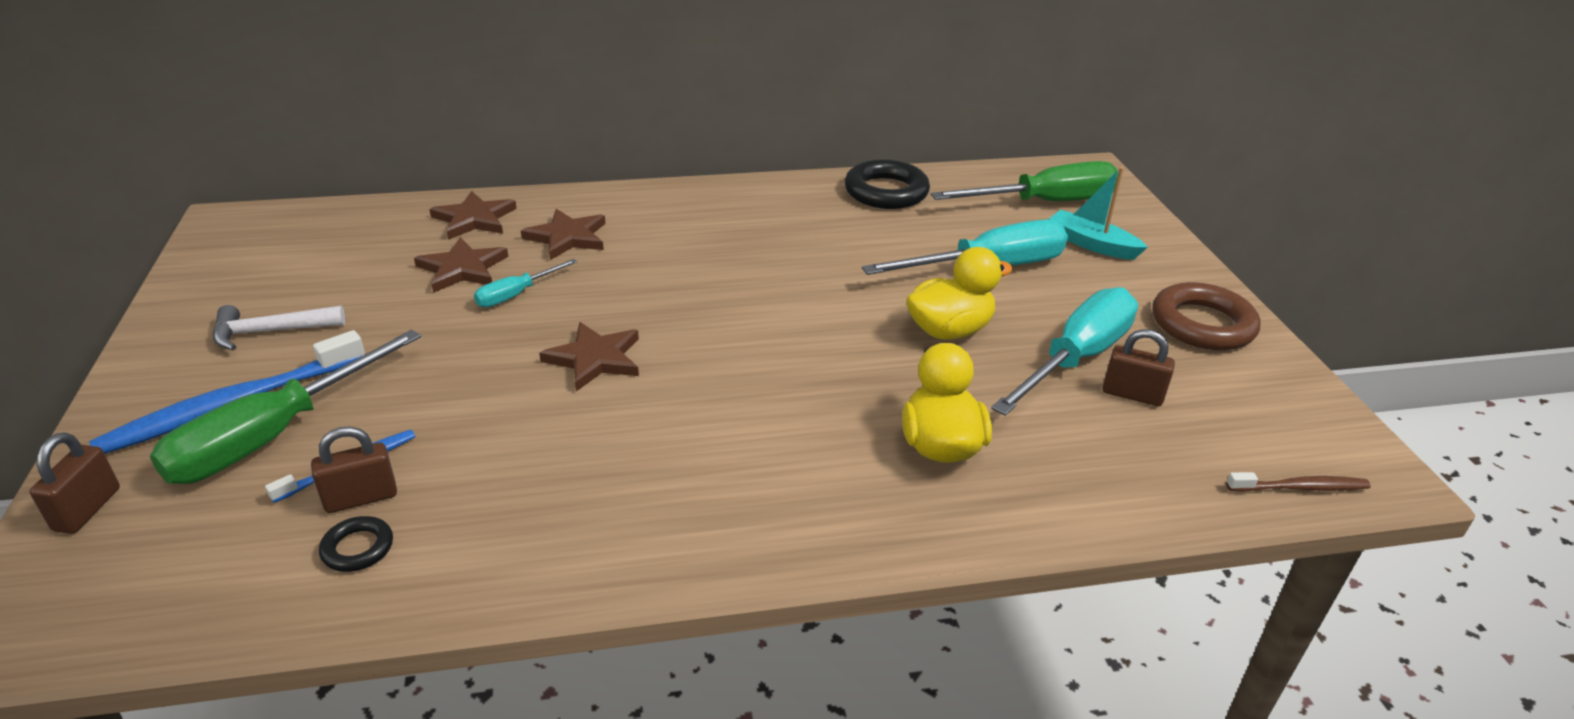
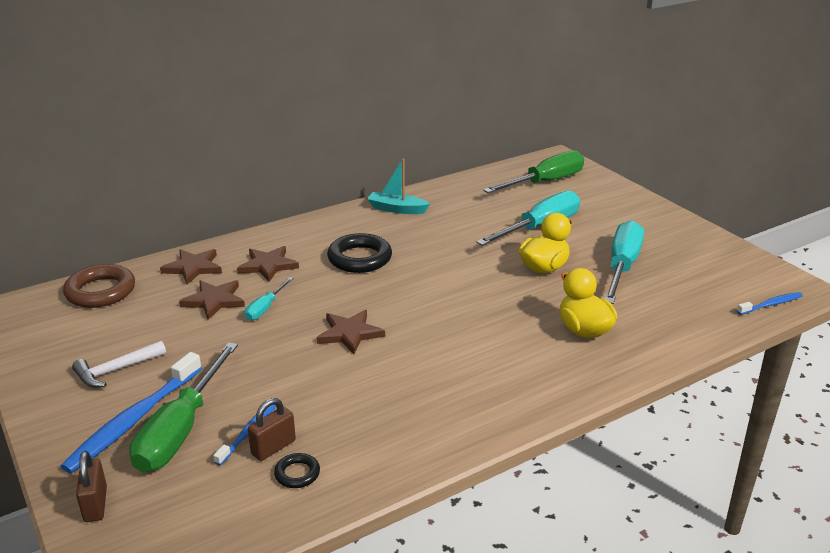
camera: 20 degrees left, 5 degrees down
black ring [845,159,930,209] -> black ring moved to [327,233,392,273]
turquoise boat [1049,167,1148,260] -> turquoise boat moved to [367,159,430,214]
brown padlock [1103,329,1175,406] -> none
brown ring [1152,282,1260,350] -> brown ring moved to [63,264,135,308]
brown toothbrush [1226,472,1371,492] -> blue toothbrush [737,292,803,315]

